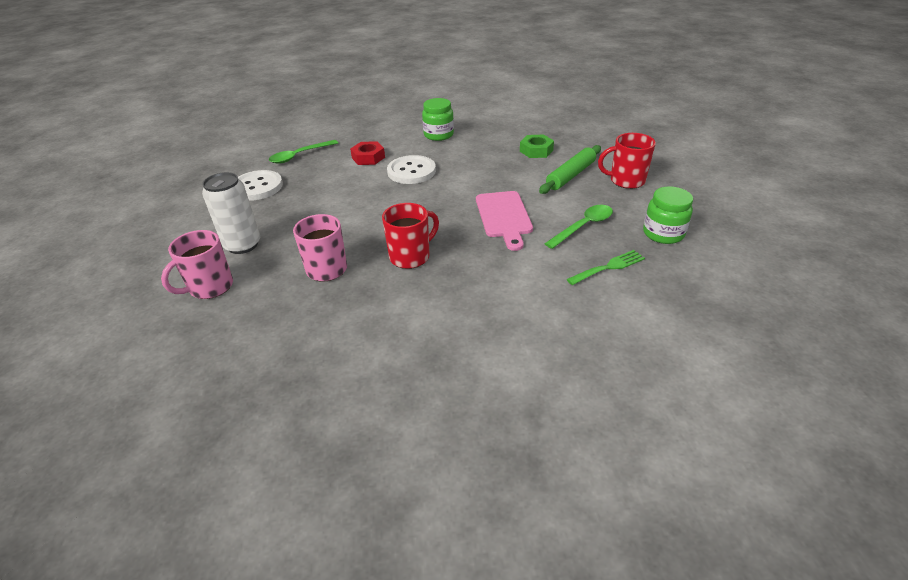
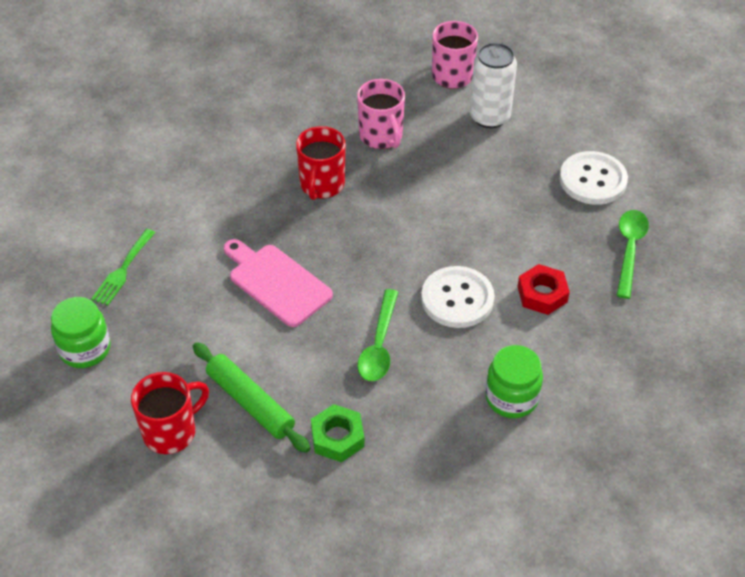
camera: 140 degrees right, 10 degrees up
green rolling pin [539,145,601,194] -> green rolling pin turned 45 degrees counterclockwise [193,342,310,453]
green spoon [544,205,613,249] -> green spoon moved to [357,289,398,381]

